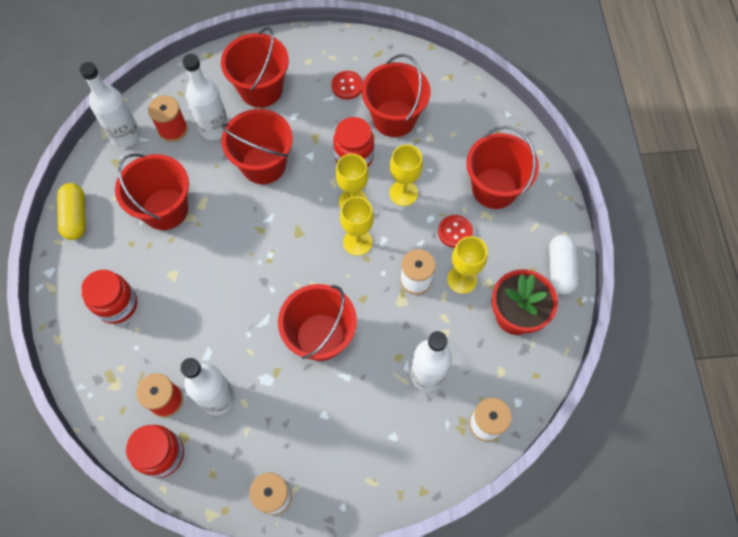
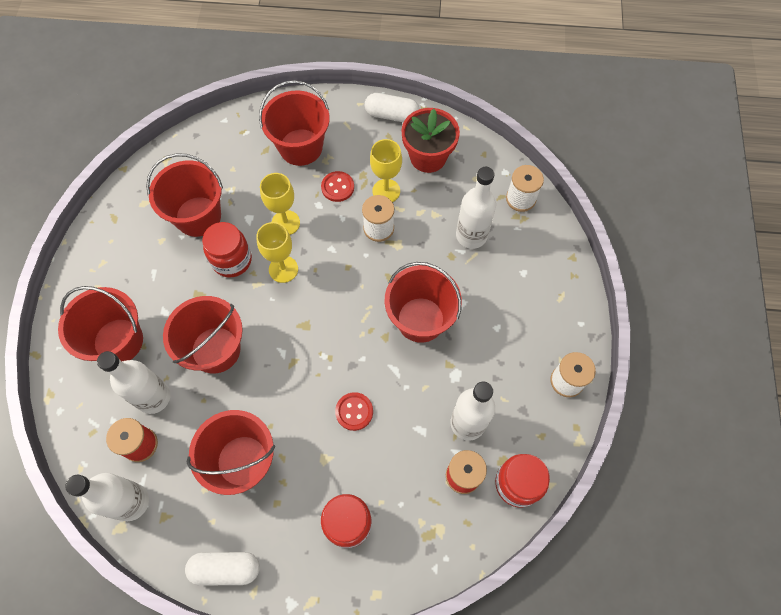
camera: 80 degrees left, 0 degrees up
yellow capsule [57,183,86,240] -> white capsule [185,552,260,586]
red button [331,71,363,99] -> red button moved to [335,392,373,431]
yellow goblet [340,197,374,256] -> none

